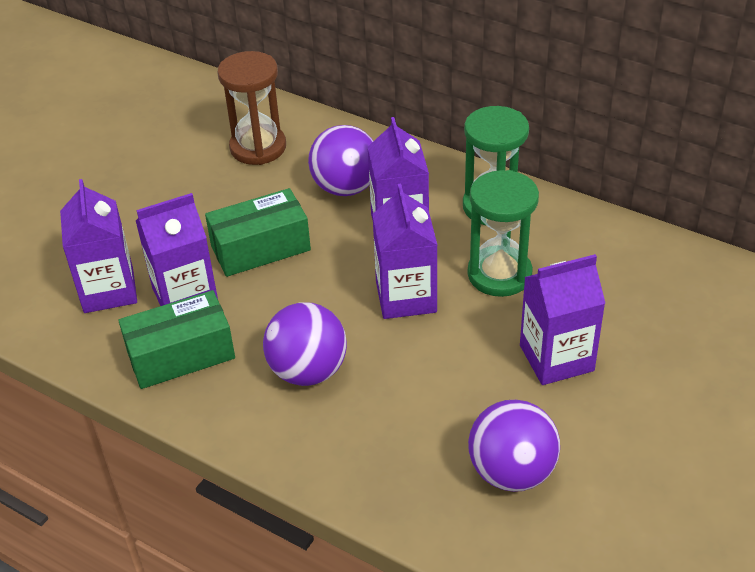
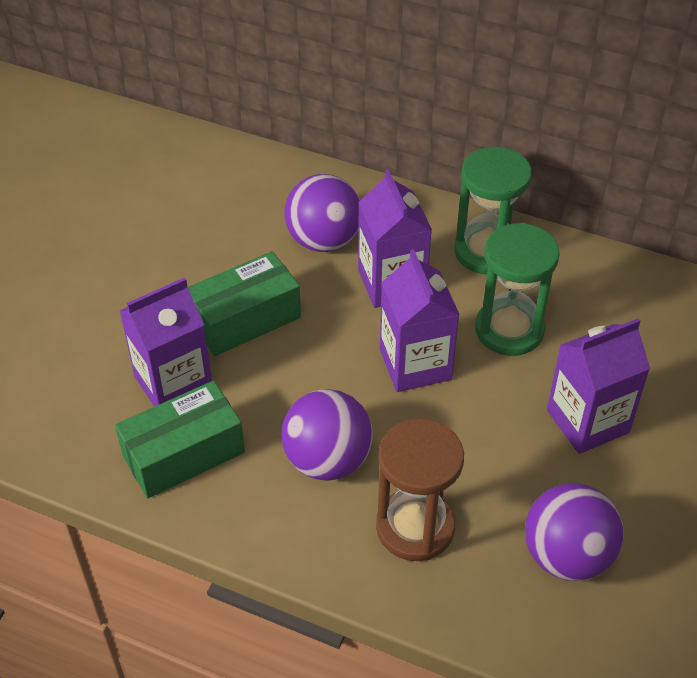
camera: 10 degrees left, 5 degrees up
purple carton [60,179,137,313] -> none
brown hourglass [217,51,286,165] -> brown hourglass moved to [376,418,464,561]

